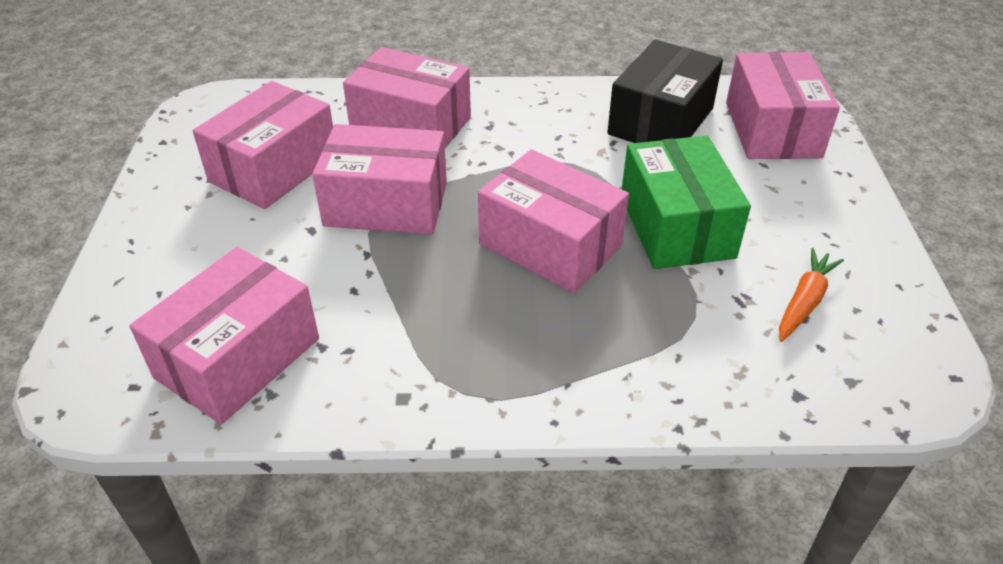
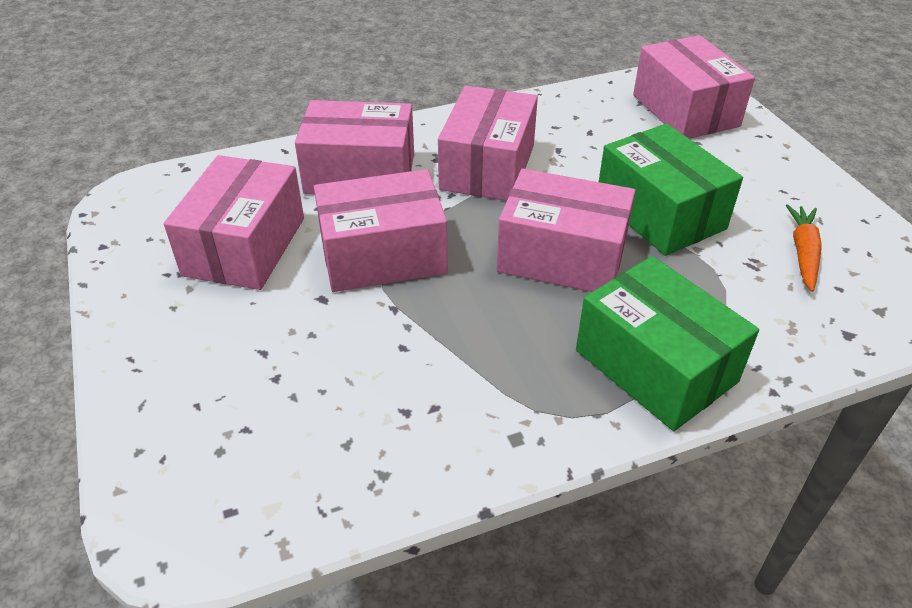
camera: 20 degrees left, 0 degrees up
pink box [130,247,319,424] -> pink box moved to [438,86,538,201]
black box [607,40,723,143] -> none
none -> green box [576,256,759,431]

